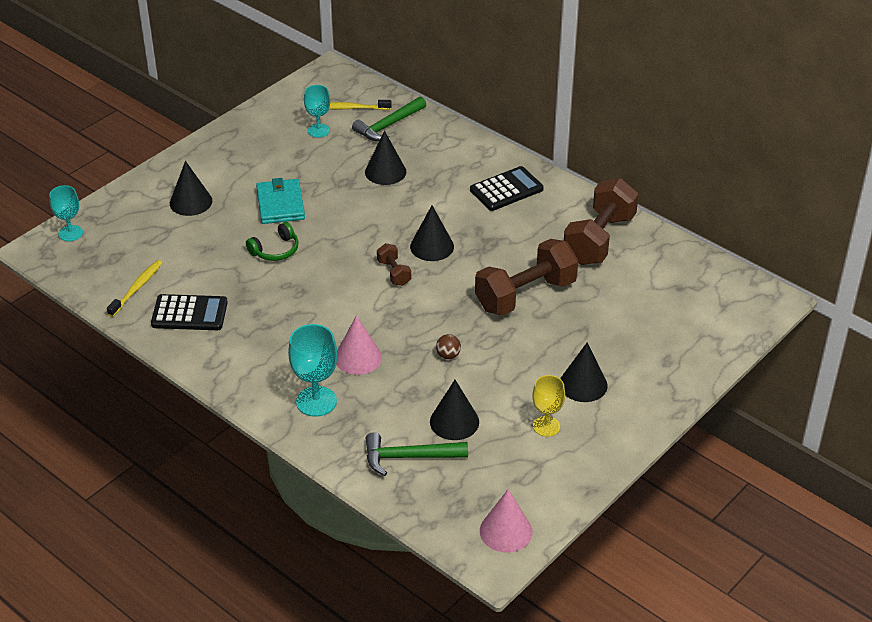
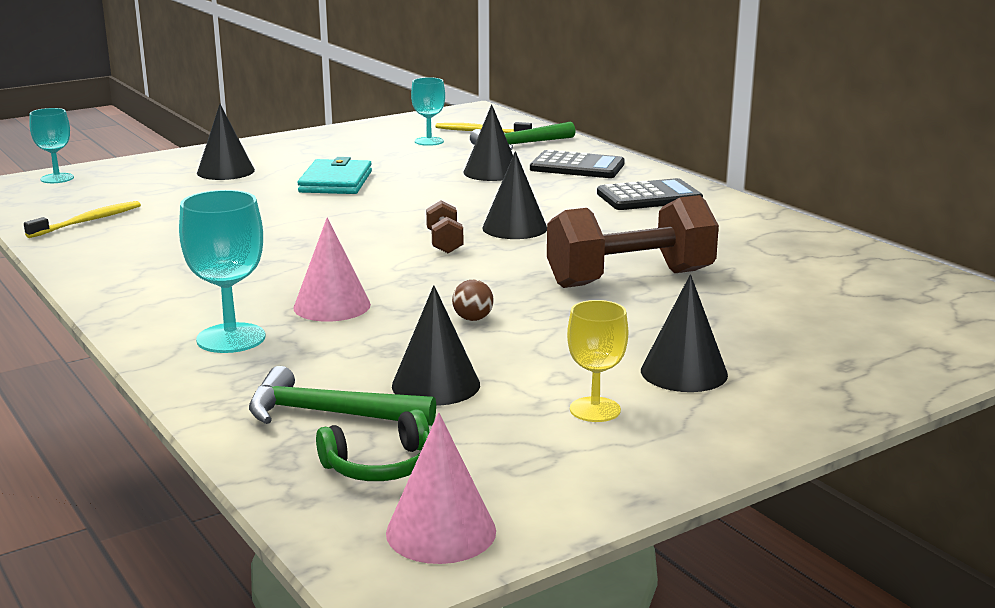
camera: 15 degrees right, 20 degrees down
black calculator [151,294,228,330] -> black calculator moved to [530,149,625,178]
green headphones [246,222,299,261] -> green headphones moved to [316,409,430,481]
brown dumbbell [564,178,639,265] -> none

